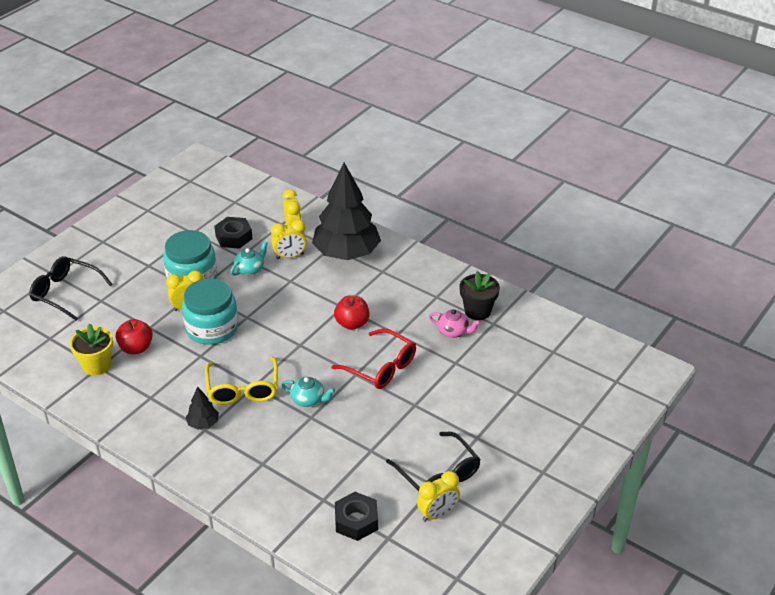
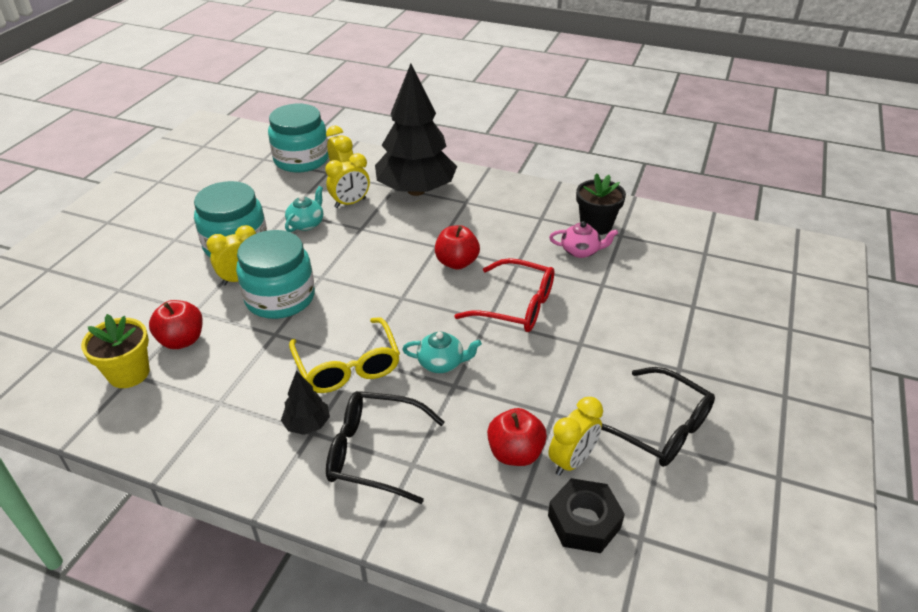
camera: 15 degrees left, 0 degrees up
black glasses [29,256,113,321] -> black glasses moved to [326,391,444,504]
black nut [214,217,253,249] -> none
yellow clock [417,471,460,522] -> yellow clock moved to [548,397,603,476]
none -> turquoise jar [268,104,329,173]
none -> red apple [487,408,547,466]

